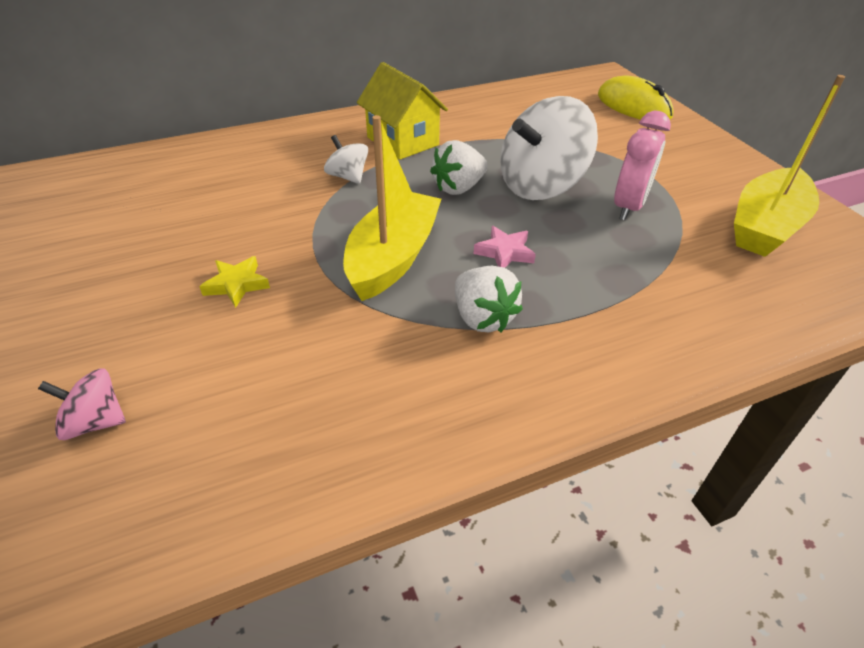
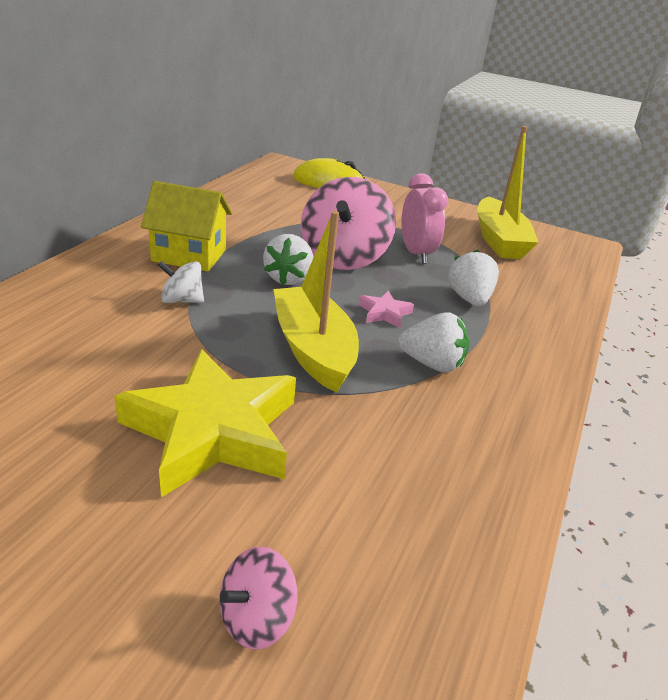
camera: 45 degrees left, 10 degrees down
yellow star [199,256,270,308] -> yellow star [114,349,296,498], size x2.45
white spinning top [500,96,598,200] -> pink spinning top [301,177,396,270]
none -> white strawberry [448,250,499,306]

